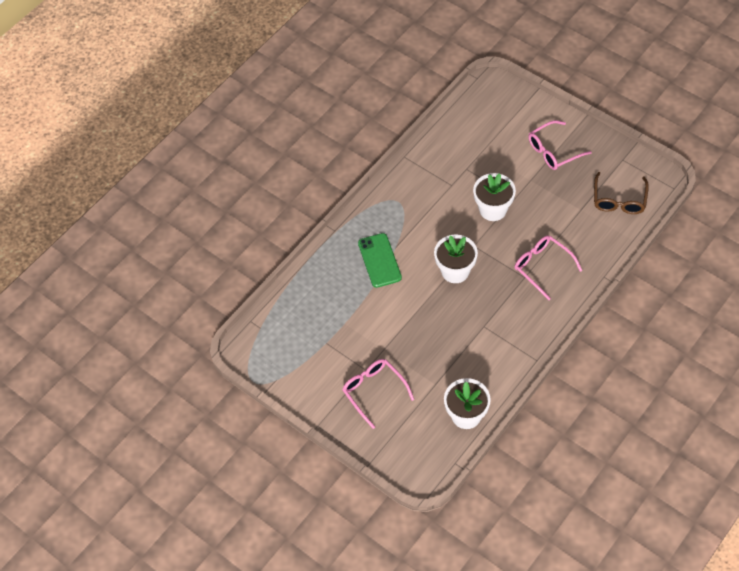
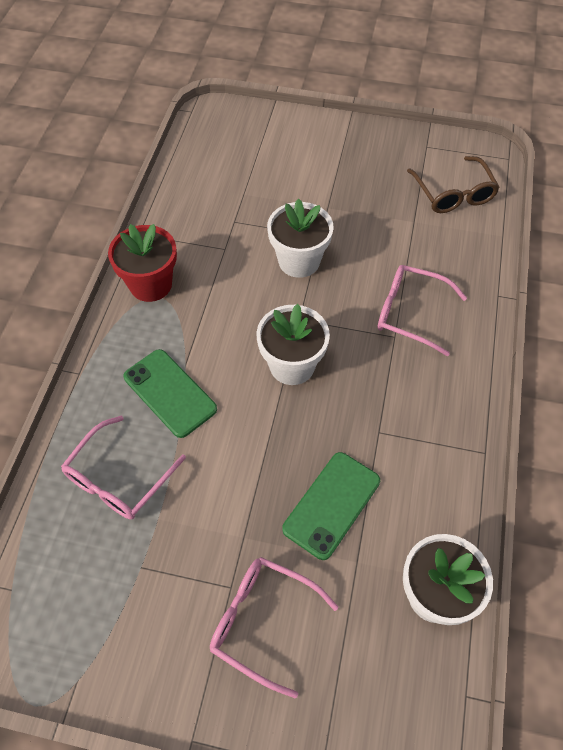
camera: 30 degrees left, 0 degrees up
pink glasses [528,120,592,170] -> pink glasses moved to [61,416,186,519]
none -> red flower pot [108,224,177,302]
none -> green phone [282,452,380,560]

